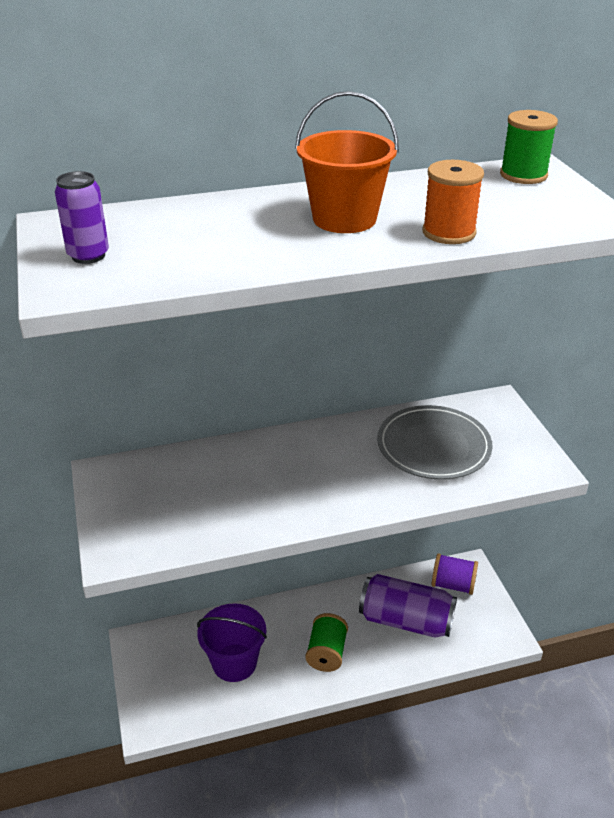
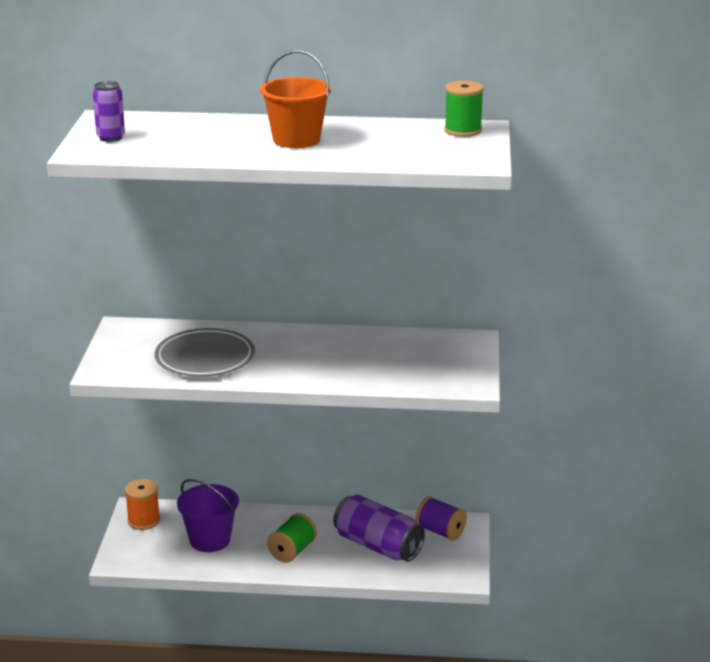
camera: 20 degrees right, 10 degrees down
grey plate [377,405,493,479] -> grey plate moved to [155,328,255,377]
orange spool [423,160,484,244] -> orange spool moved to [125,479,160,530]

